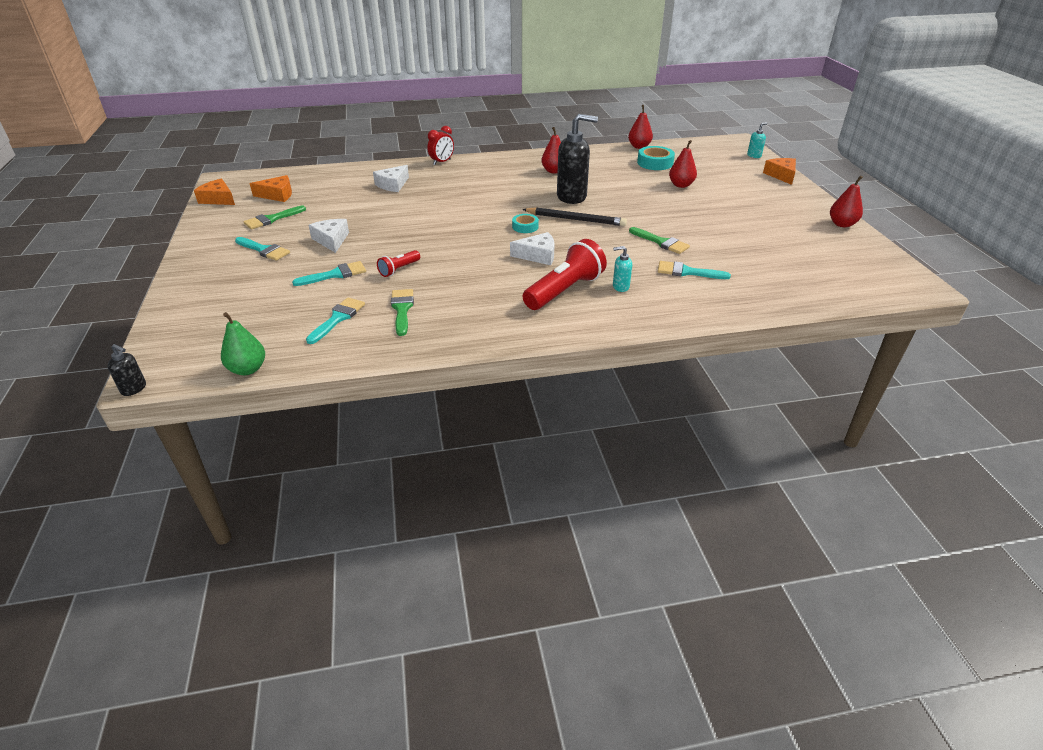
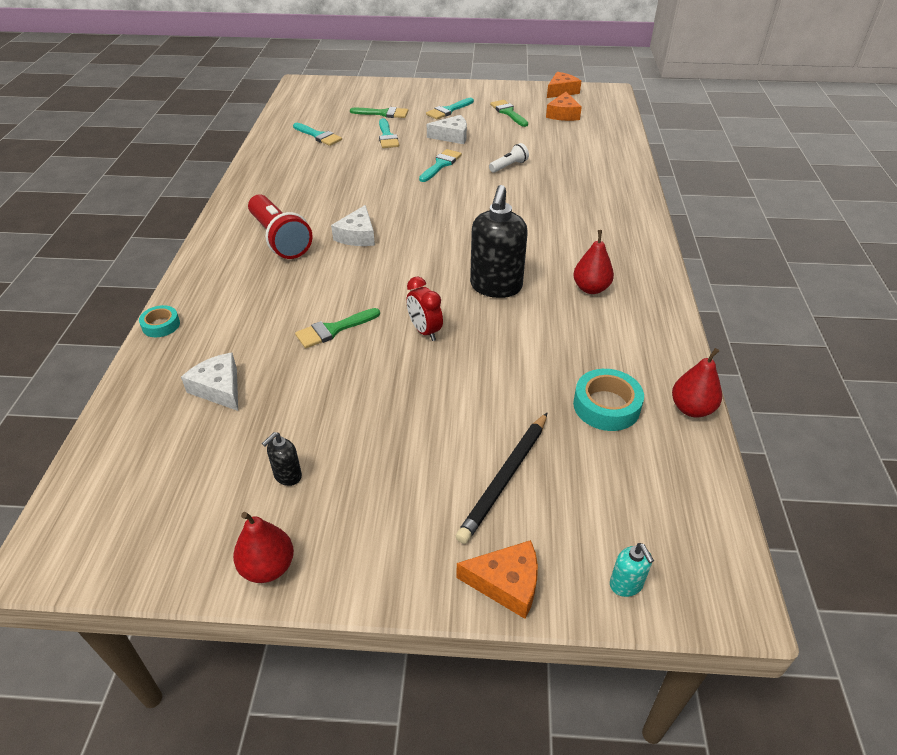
camera: 105 degrees right, 5 degrees up
black soap dispenser [108,344,146,396] -> black soap dispenser moved to [262,432,302,486]
green pear [221,312,265,375] -> none
white cheese [373,165,409,192] -> white cheese moved to [181,352,238,411]
red flashlight [377,250,420,277] -> none
green brush [391,289,414,336] -> green brush moved to [350,107,408,118]
red clock [427,126,454,165] -> red clock moved to [406,277,443,341]
turquoise tape [512,214,539,233] -> turquoise tape moved to [139,305,180,337]
black pencil [522,207,627,226] -> black pencil moved to [456,413,547,544]
turquoise soap dispenser [613,246,632,292] -> none
turquoise brush [658,261,731,279] -> turquoise brush moved to [419,149,462,182]
red pear [669,140,697,188] -> none
none -> white flashlight [489,143,529,173]

